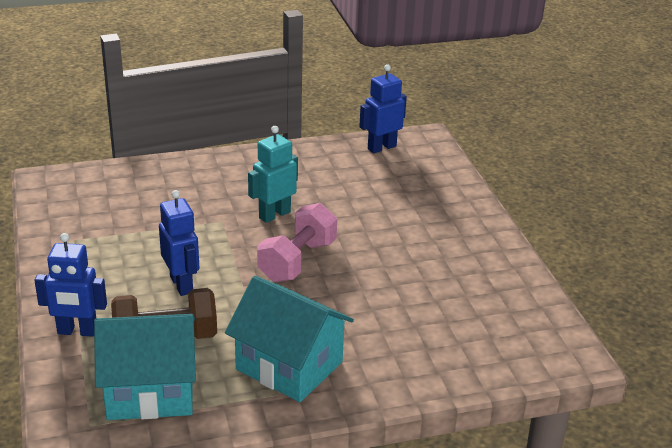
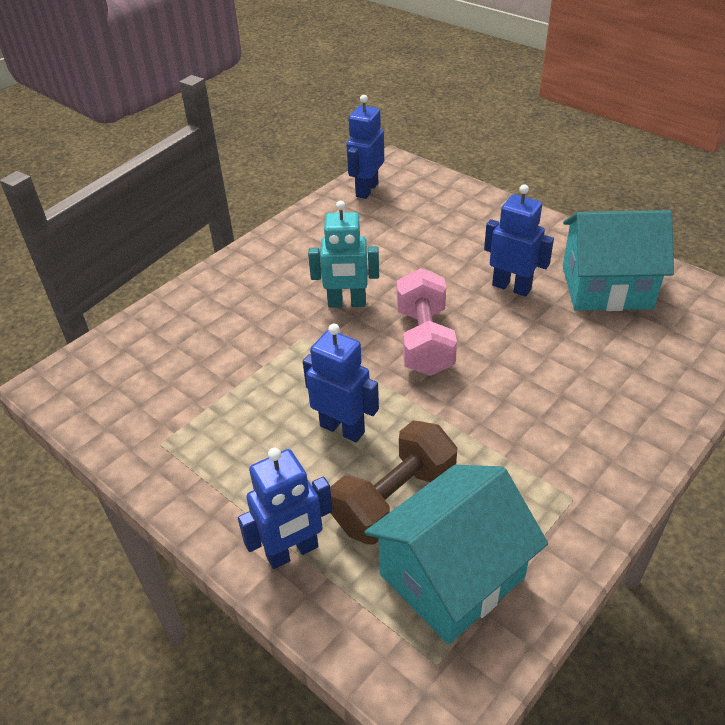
camera: 30 degrees left, 10 degrees up
turquoise house [225,276,354,402] -> turquoise house moved to [563,210,674,311]
turquoise robot [248,126,298,223] -> turquoise robot turned 105 degrees counterclockwise [308,200,379,308]
none -> blue robot [484,184,554,297]

